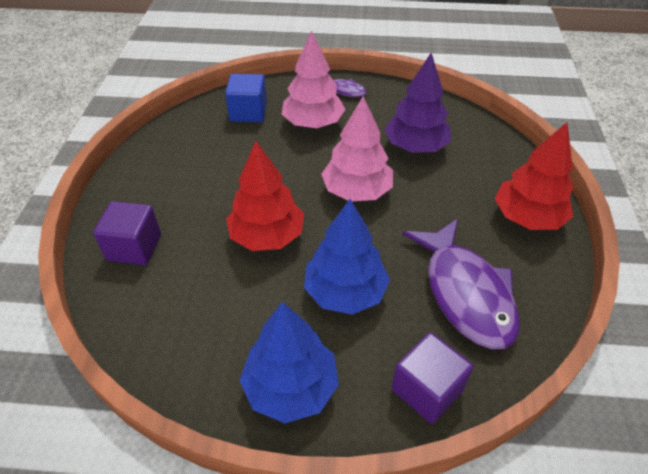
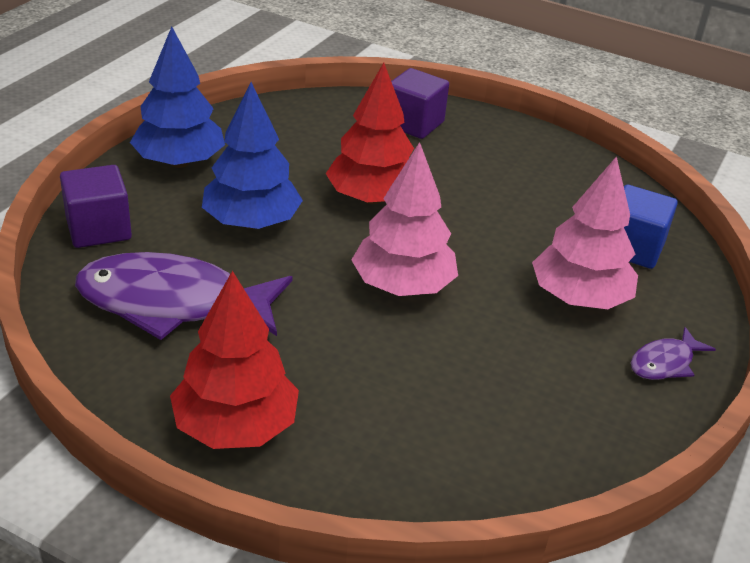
camera: 110 degrees right, 10 degrees down
purple tree [385,53,451,153] -> none

